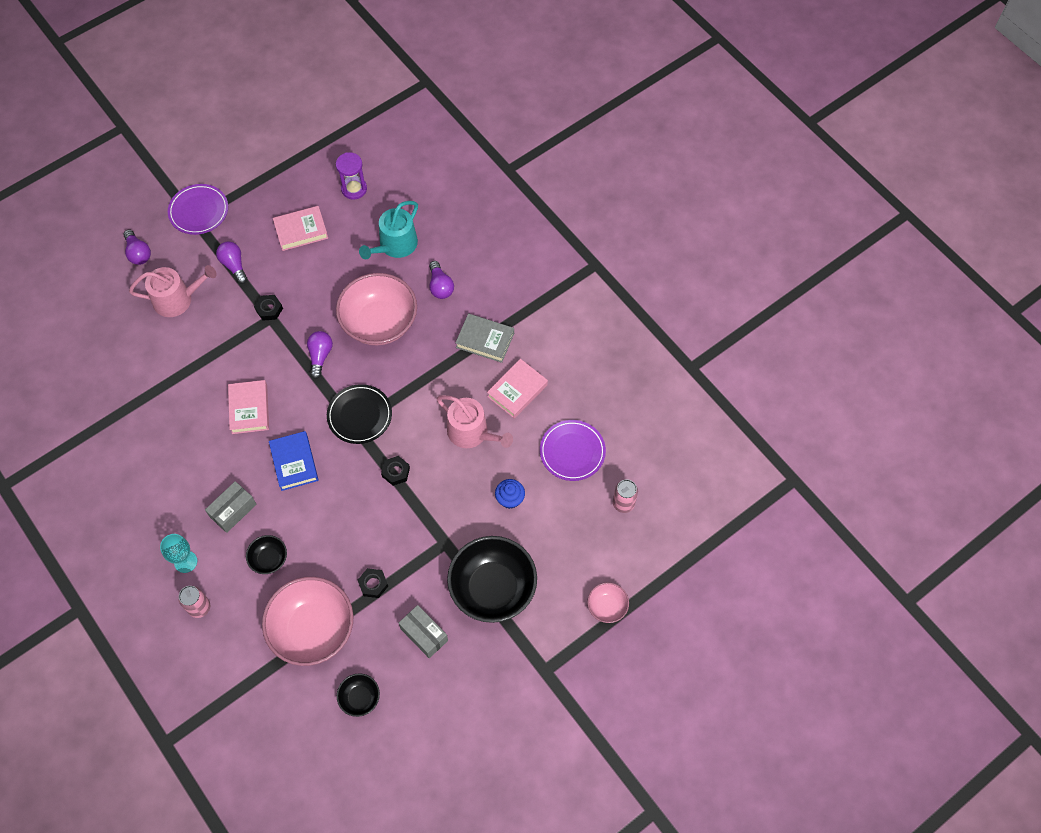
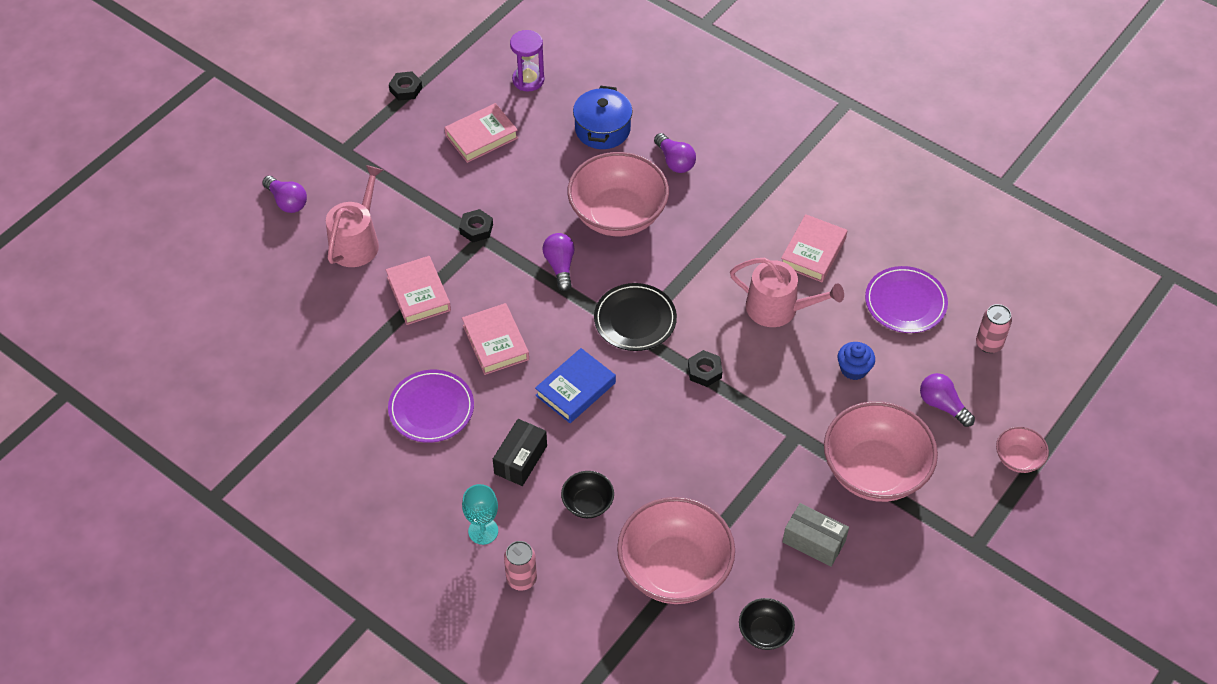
camera: 15 degrees left, 10 degrees down
pink watering can [129,265,217,317] -> pink watering can turned 45 degrees counterclockwise [326,165,383,267]
purple plate [168,184,228,235] -> purple plate moved to [388,370,474,443]
grey box [205,481,257,533] -> black box [493,419,547,486]
purple light bulb [216,241,247,284] -> purple light bulb moved to [920,373,975,427]
blue book [269,431,319,491] -> blue book turned 75 degrees clockwise [535,348,616,423]
black nut [358,568,388,598] -> black nut moved to [389,71,422,101]
turquoise watering can [359,201,418,259] -> blue pot [573,86,633,149]
black bowl [447,536,537,623] -> pink bowl [824,401,938,502]
grey book [455,313,514,363] -> none
none -> pink book [386,256,451,325]

